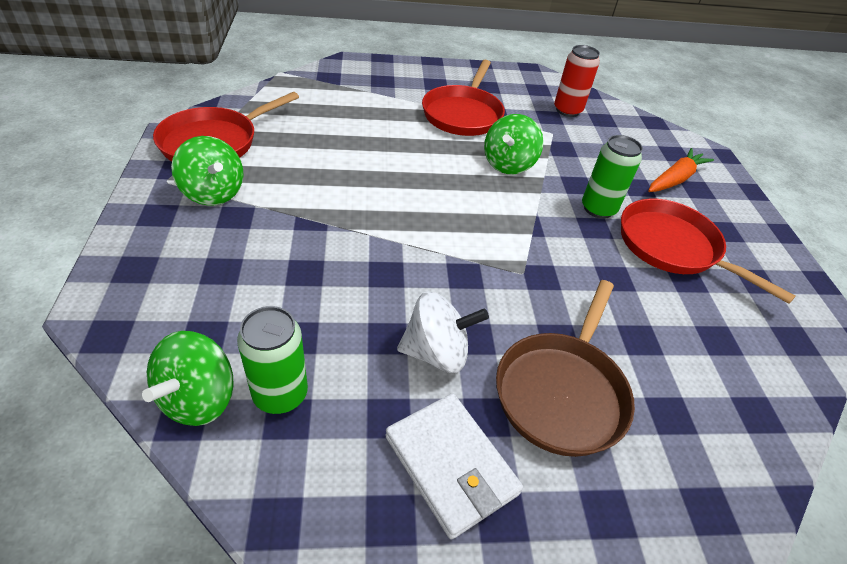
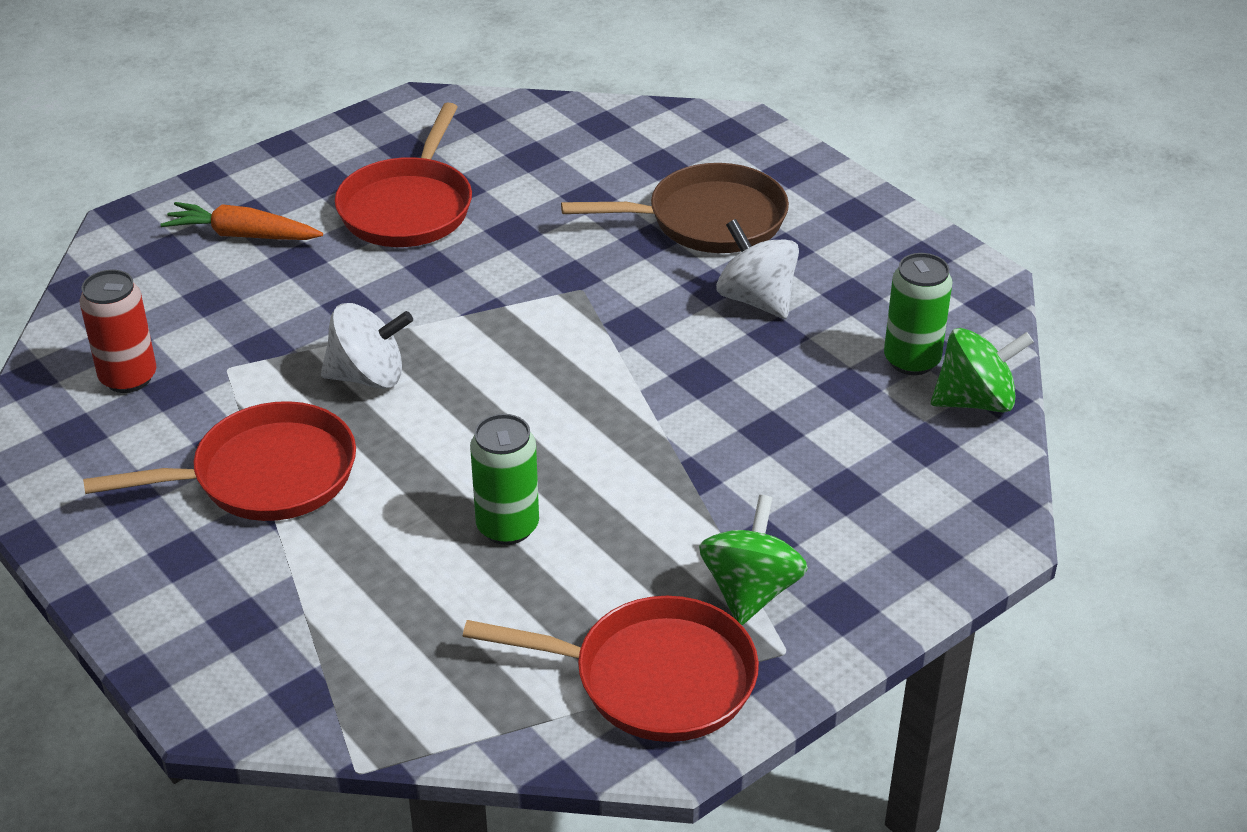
camera: 120 degrees left, 5 degrees down
white wallet [385,393,523,539] -> none
green spinning top [484,114,544,174] -> white spinning top [321,303,413,389]
green can [582,135,643,219] -> green can moved to [470,414,539,545]

